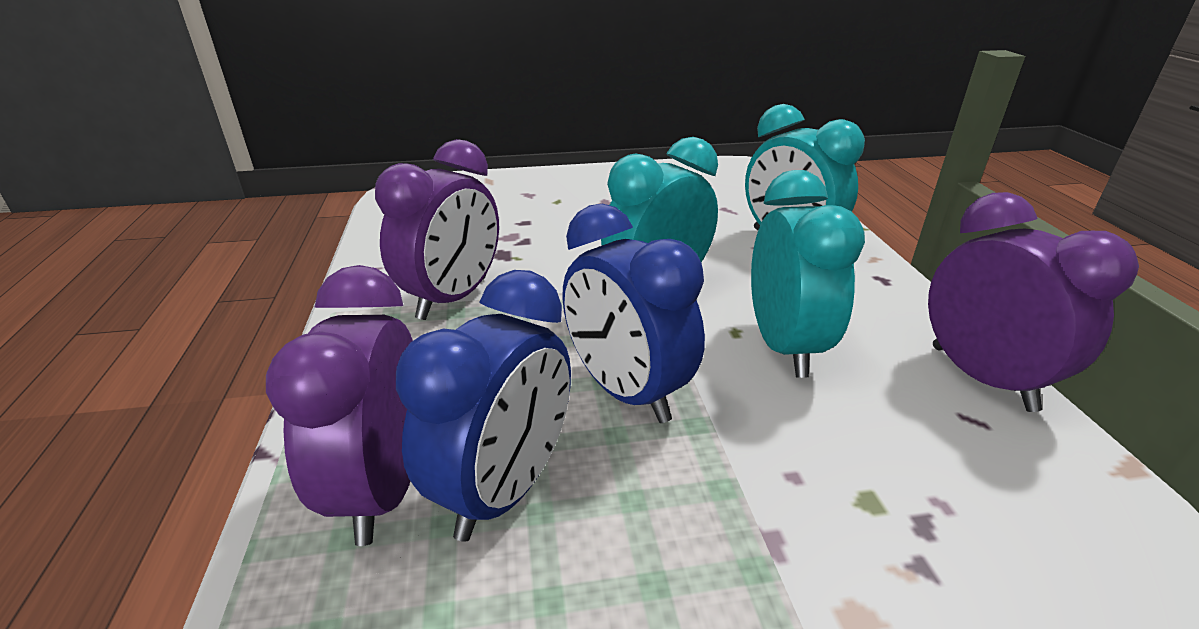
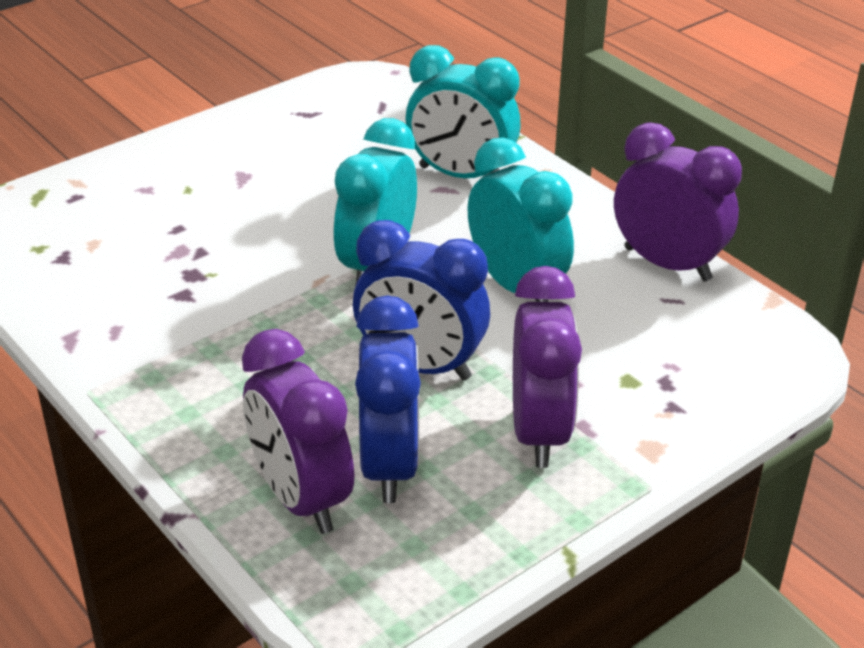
camera: 30 degrees left, 5 degrees up
purple clock [375,139,499,320] -> purple clock moved to [513,266,582,468]

